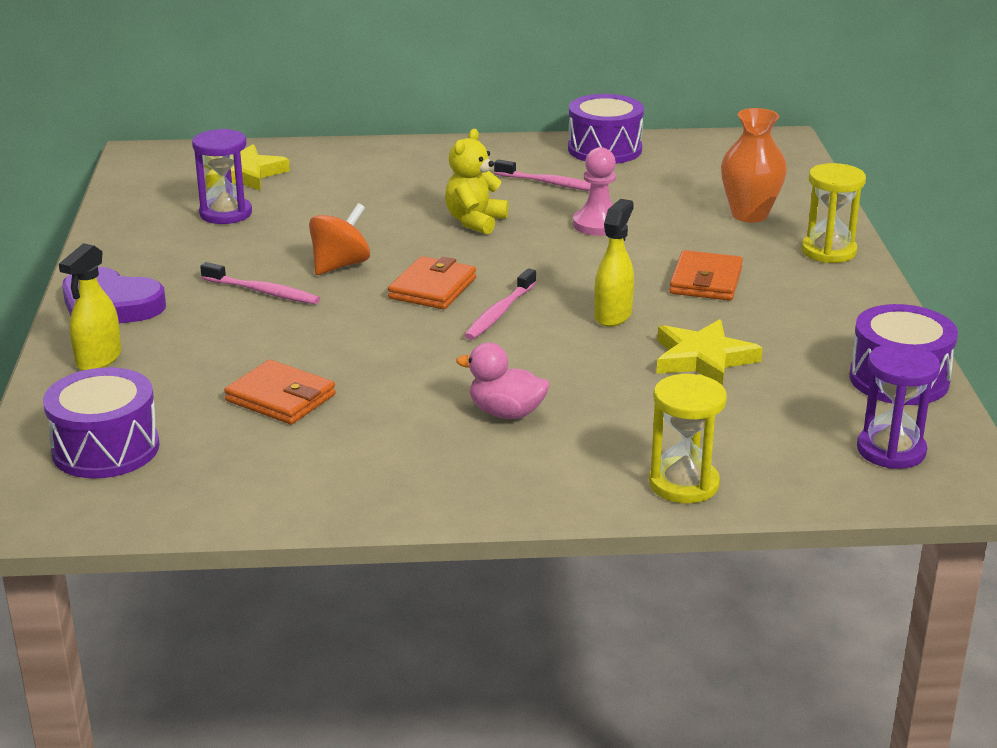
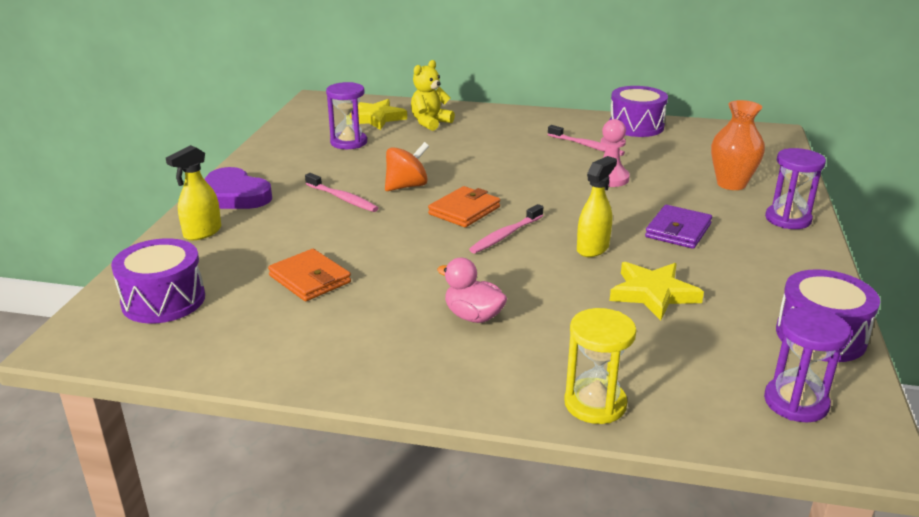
camera: 15 degrees right, 0 degrees up
yellow teddy bear [445,129,509,235] -> yellow teddy bear moved to [411,60,455,131]
orange wallet [669,250,743,301] -> purple wallet [645,205,712,249]
yellow hourglass [801,163,866,263] -> purple hourglass [765,148,826,229]

